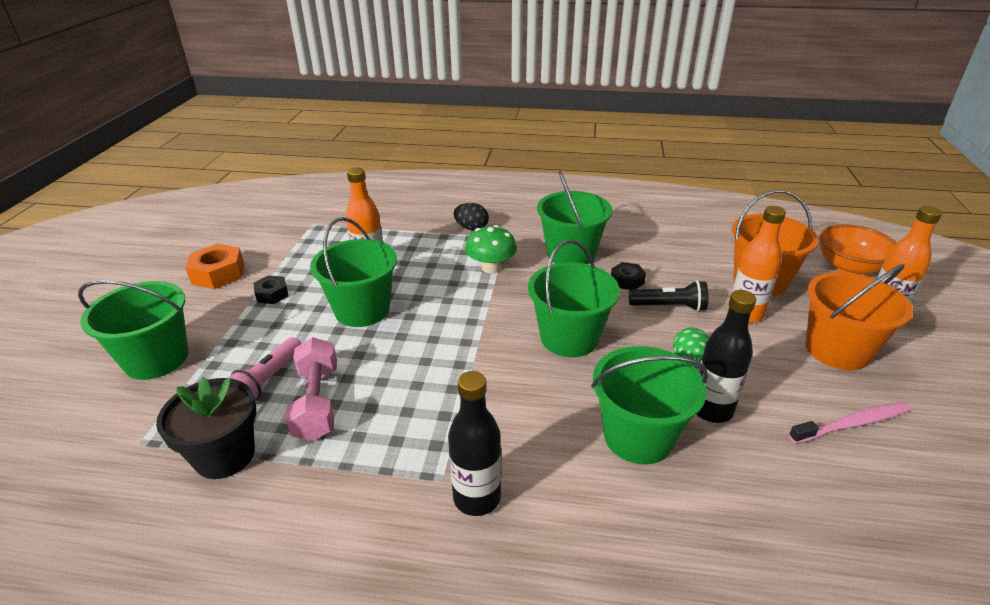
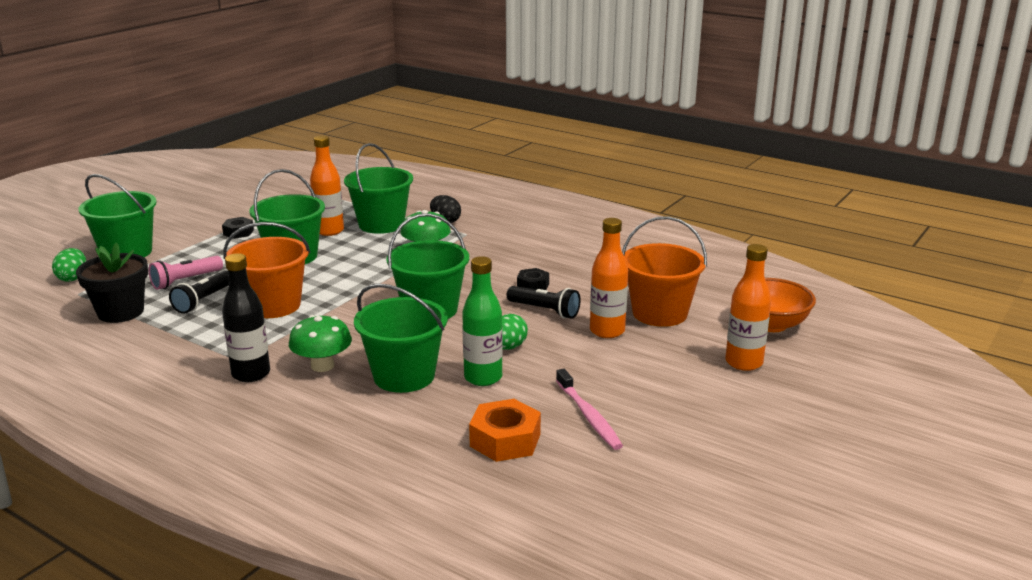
camera: 25 degrees right, 10 degrees down
orange nut [185,244,244,289] -> orange nut moved to [469,399,541,462]
pink dumbbell [285,337,337,441] -> black flashlight [169,271,229,314]
green bucket [537,171,612,264] -> green bucket moved to [344,143,413,234]
black bottle [697,290,756,423] -> green bottle [462,256,503,386]
pink toothbrush [789,402,911,444] -> pink toothbrush turned 60 degrees clockwise [556,369,623,450]
orange bucket [805,264,913,370] -> orange bucket moved to [223,222,310,318]
none -> green egg [52,248,86,282]
none -> green mushroom [289,315,352,372]

